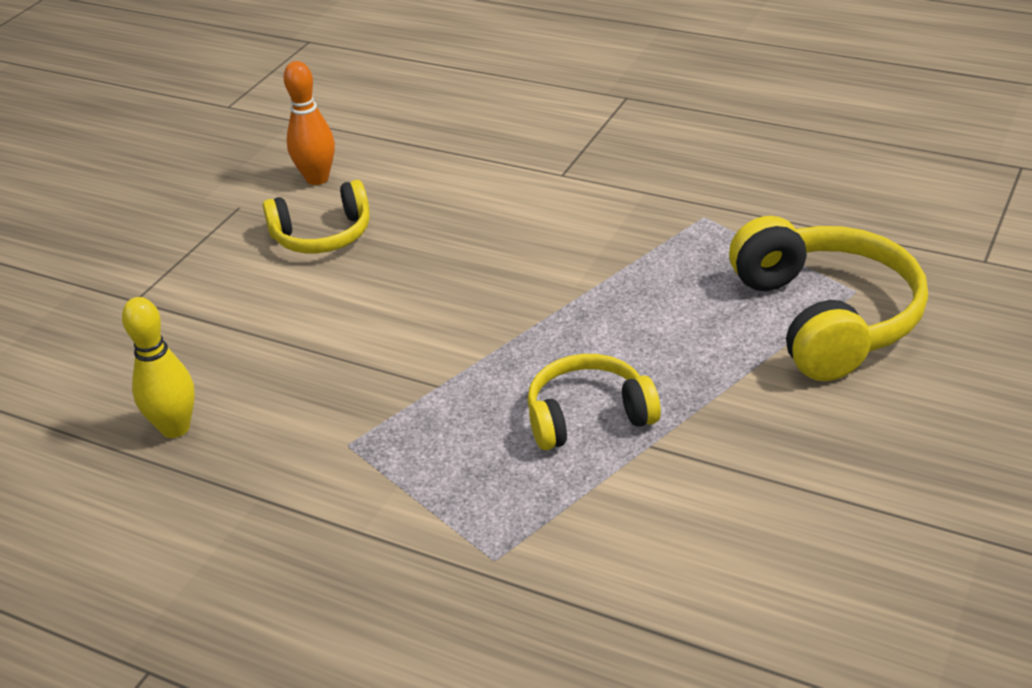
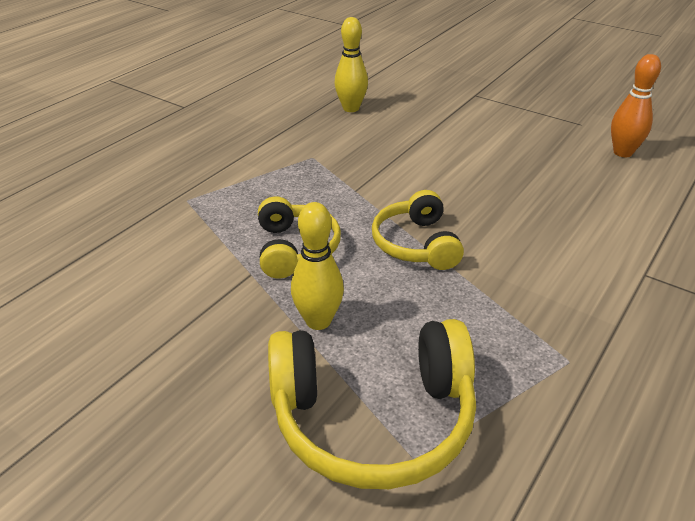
camera: 95 degrees right, 0 degrees up
yellow headphones [263,180,370,253] -> yellow headphones moved to [372,190,464,270]
none -> yellow bowling pin [291,202,344,330]

